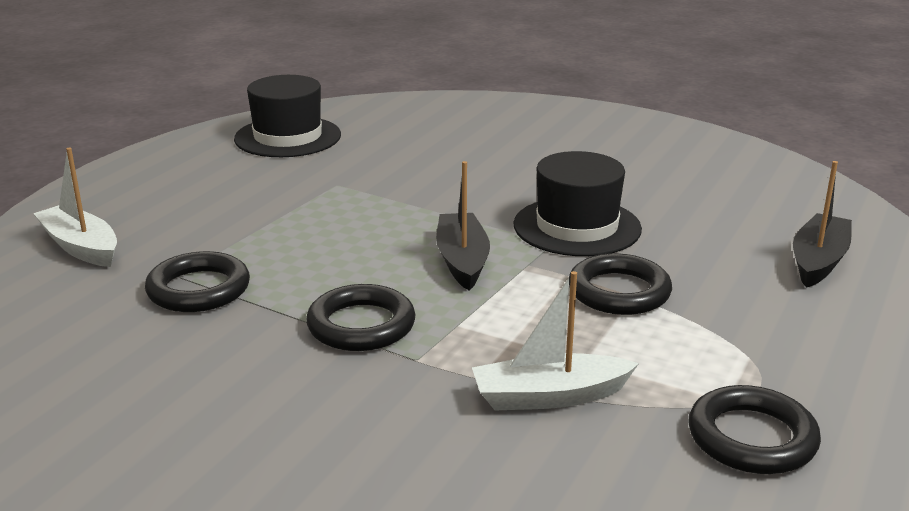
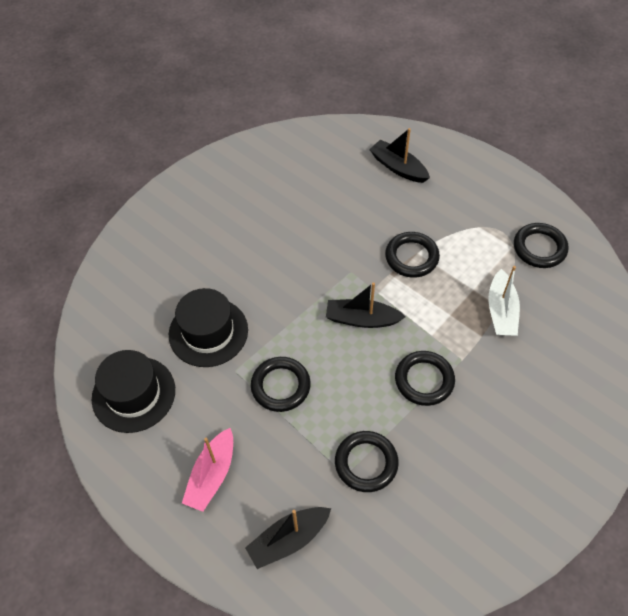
camera: 75 degrees left, 30 degrees up
white boat [33,148,117,267] -> black boat [245,507,331,569]
black hat [514,151,642,256] -> black hat moved to [169,288,248,367]
none -> pink boat [182,428,233,512]
none -> black ring [251,357,311,412]

